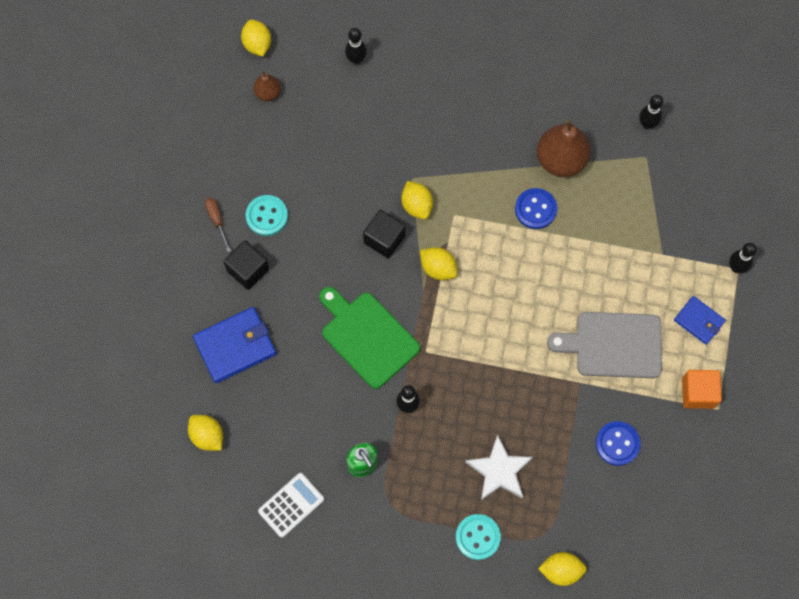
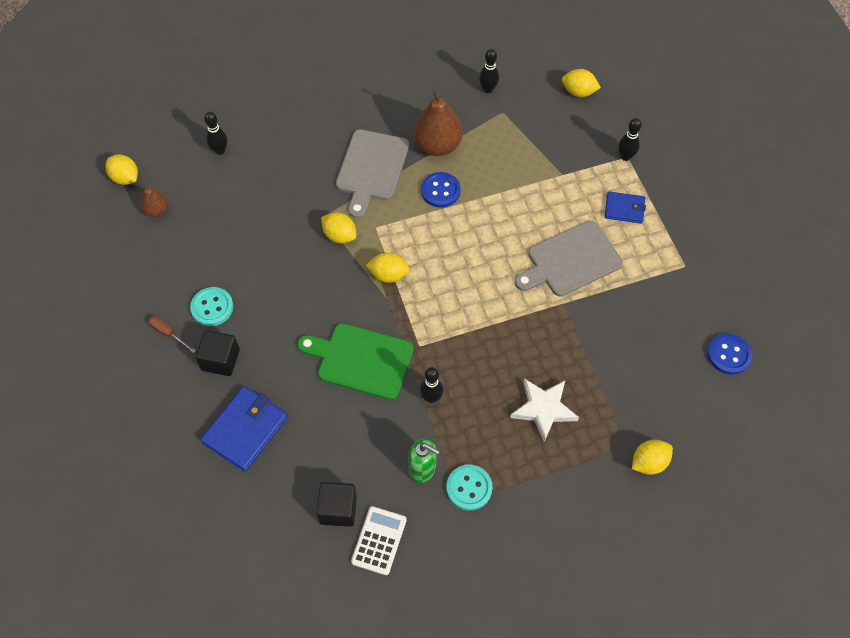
camera: 30 degrees left, 10 degrees down
yellow lemon [188,415,223,451] -> yellow lemon moved to [562,69,601,97]
black cube [363,210,405,258] -> black cube moved to [317,482,357,527]
turquoise button [456,514,501,560] -> turquoise button moved to [446,464,493,511]
blue button [596,421,641,466] -> blue button moved to [707,333,752,375]
orange cube [682,370,722,409] -> none
none -> grey cutting board [336,129,409,218]

